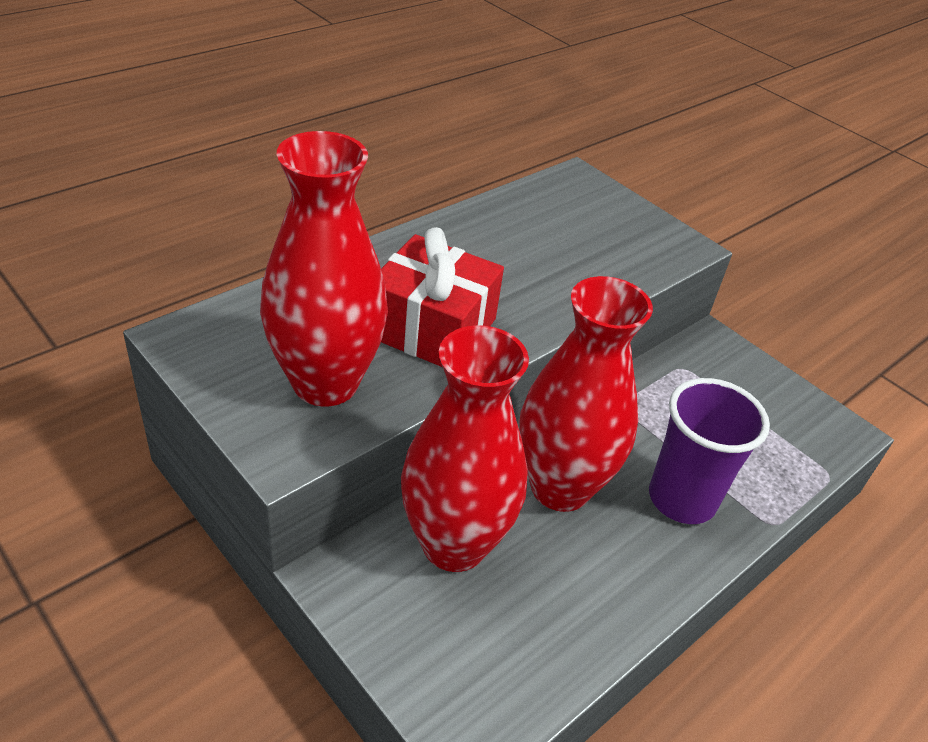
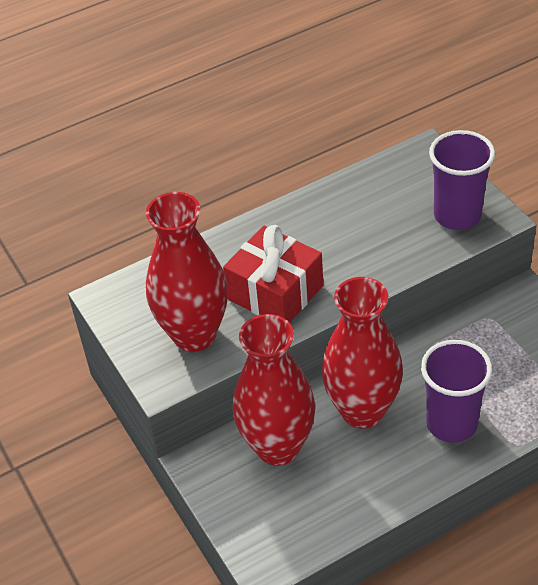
camera: 20 degrees right, 5 degrees up
none -> purple cup [429,130,495,230]

